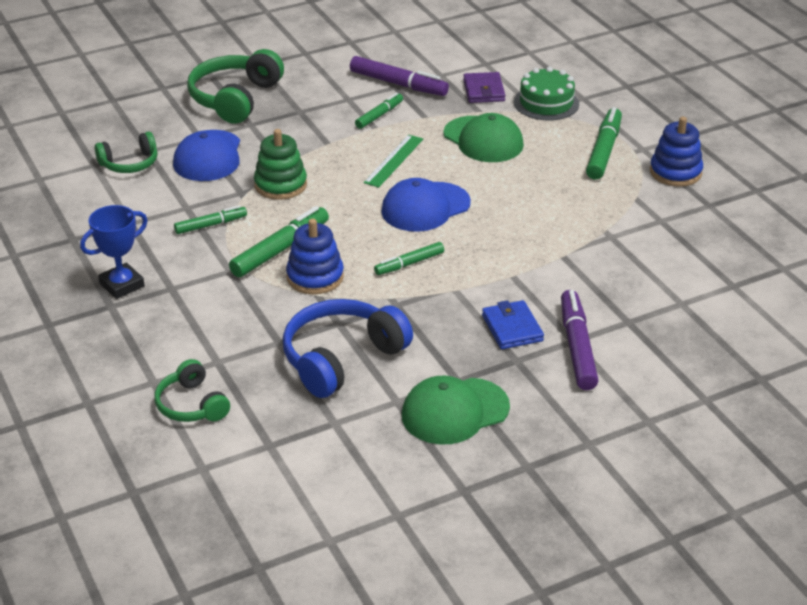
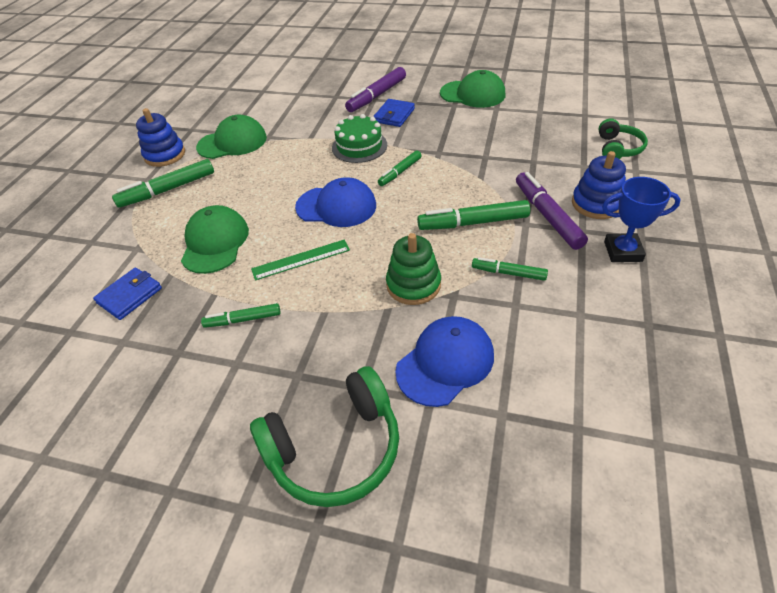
camera: 135 degrees left, 10 degrees up
green headphones [95,131,157,173] -> none
blue headphones [283,299,413,398] -> none
blue stacking toy [286,219,344,294] -> blue stacking toy moved to [572,151,626,219]
purple marker [350,56,449,96] -> purple marker moved to [516,172,588,250]
green marker [374,242,444,275] -> green marker turned 120 degrees clockwise [378,150,422,186]
purple wallet [463,72,506,103] -> blue wallet [93,268,162,320]
green cake [514,67,579,120] -> green cake moved to [332,114,387,163]
none -> green cap [196,115,267,159]

